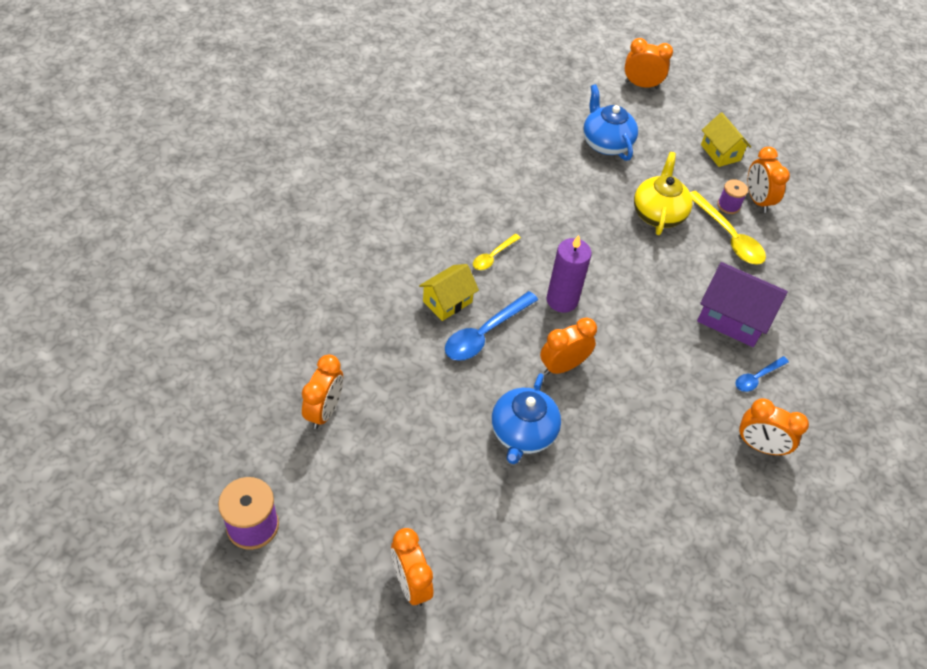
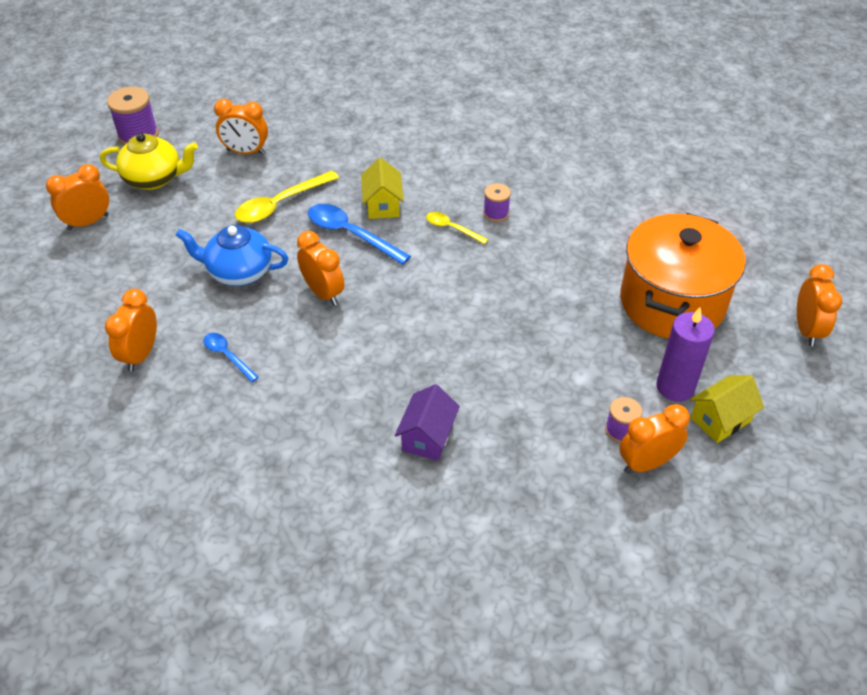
camera: 85 degrees right, 5 degrees down
yellow house [419,264,479,321] -> yellow house turned 45 degrees clockwise [361,158,404,219]
purple candle [546,235,592,313] -> purple candle moved to [656,308,715,402]
blue teapot [583,84,638,161] -> orange pot [620,213,746,339]
yellow teapot [634,152,692,235] -> yellow teapot moved to [100,133,198,190]
yellow spoon [690,191,766,265] -> yellow spoon moved to [235,171,339,223]
purple house [697,262,788,347] -> purple house [395,384,460,461], size x0.65
blue spoon [735,356,789,392] -> blue spoon moved to [204,333,259,382]
orange clock [738,398,809,456] -> orange clock moved to [105,289,157,372]
none -> purple spool [483,183,511,222]

